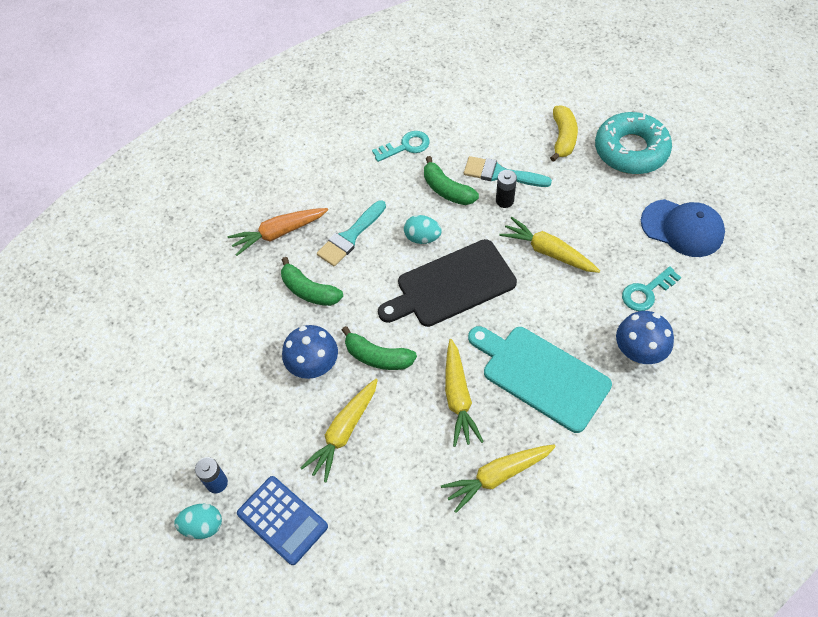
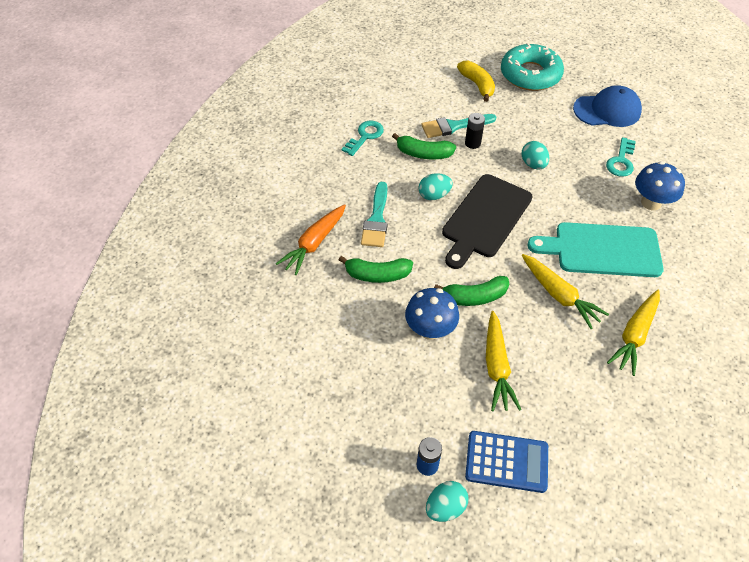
camera: 35 degrees left, 5 degrees down
yellow carrot [499,217,600,273] -> turquoise egg [522,141,549,170]

